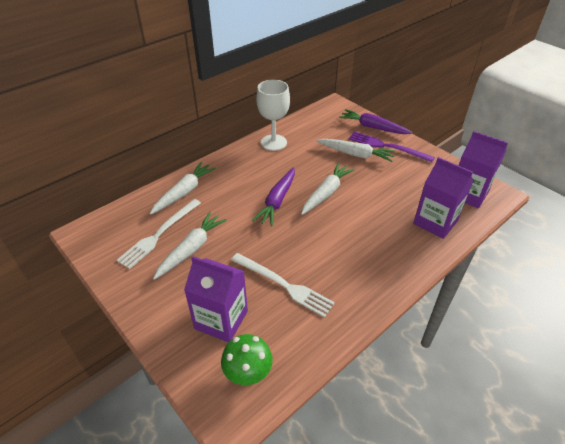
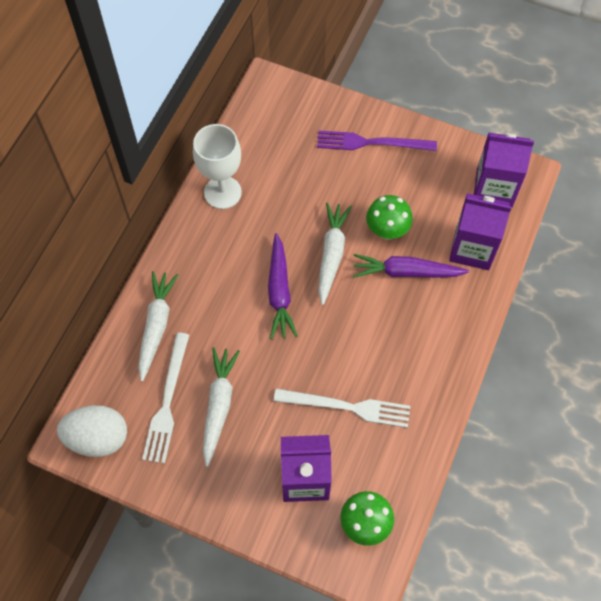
camera: 25 degrees left, 20 degrees up
white carrot [316,139,396,162] -> none
purple carrot [339,109,413,134] -> purple carrot moved to [353,254,469,278]
none -> white egg [57,405,127,457]
none -> green mushroom [366,195,413,240]

